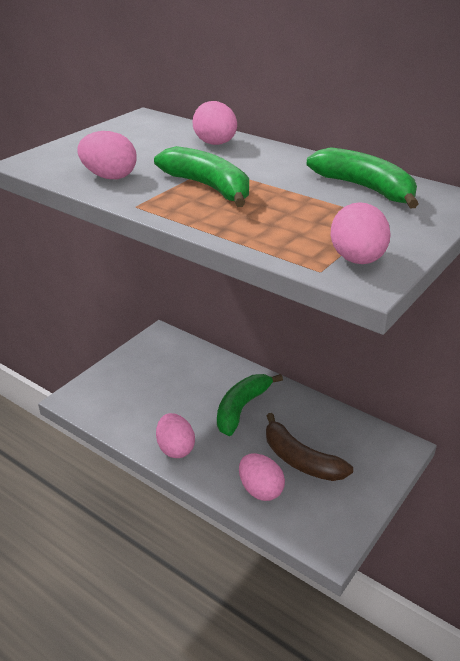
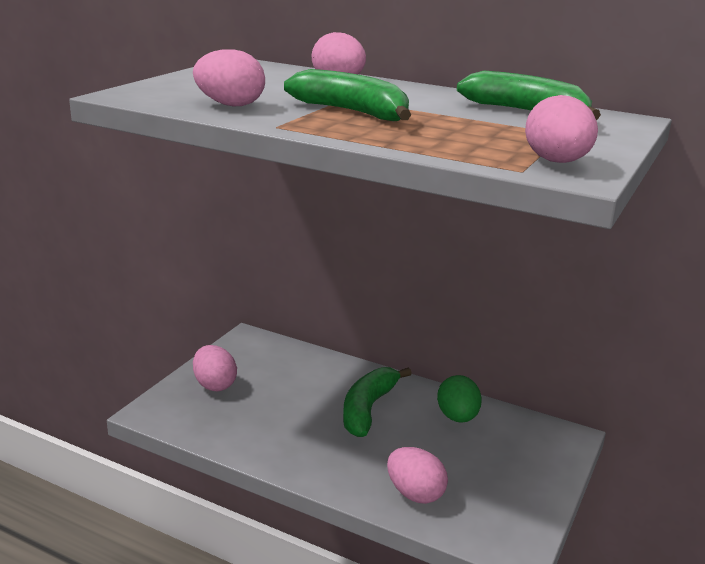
camera: 10 degrees left, 10 degrees down
pink egg [156,413,195,458] -> pink egg moved to [193,345,237,391]
brown banana [266,413,353,481] -> none
none -> green egg [437,375,482,423]

